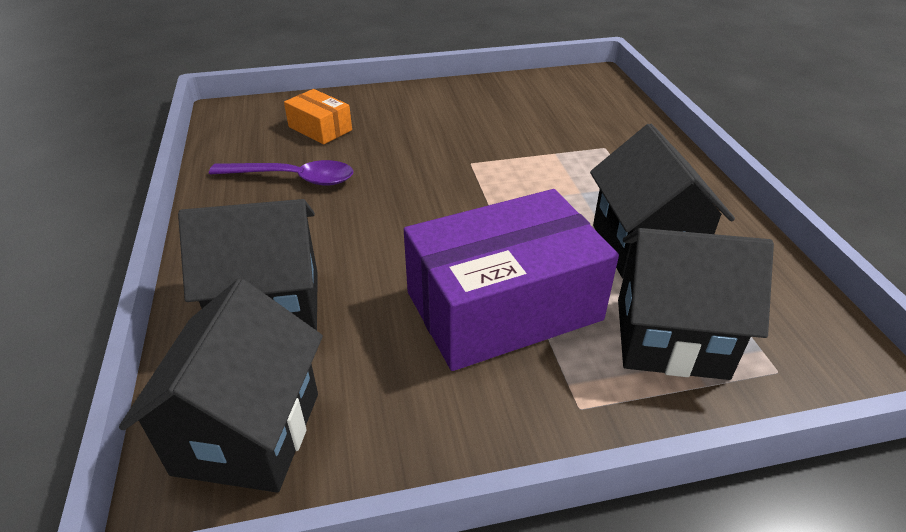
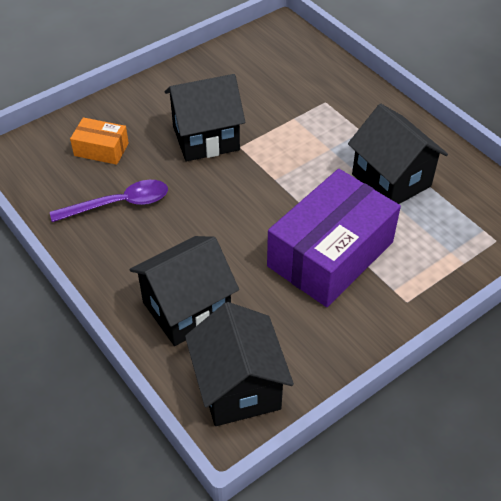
camera: 25 degrees left, 10 degrees up
black house [618,228,774,380] -> black house moved to [165,74,245,161]

